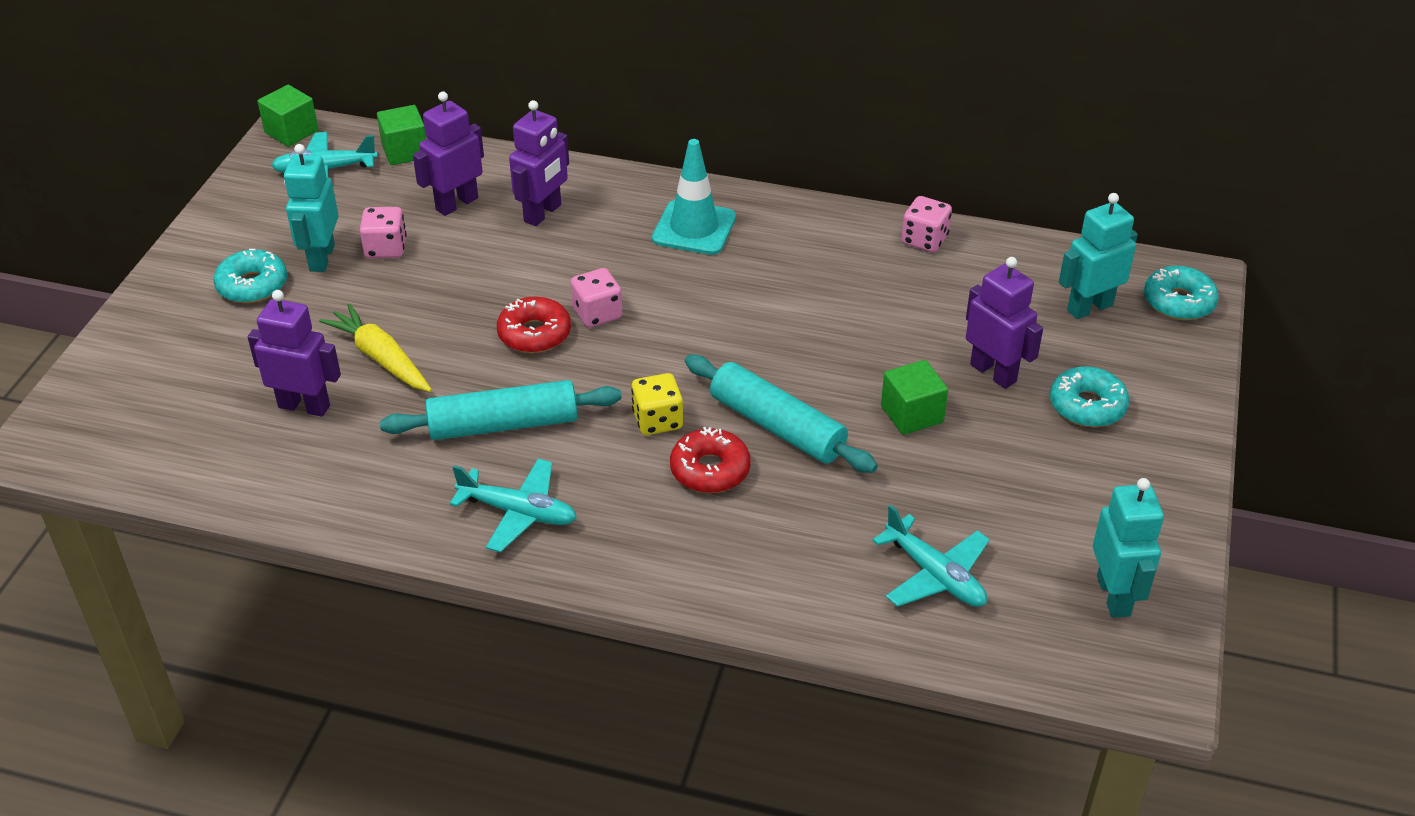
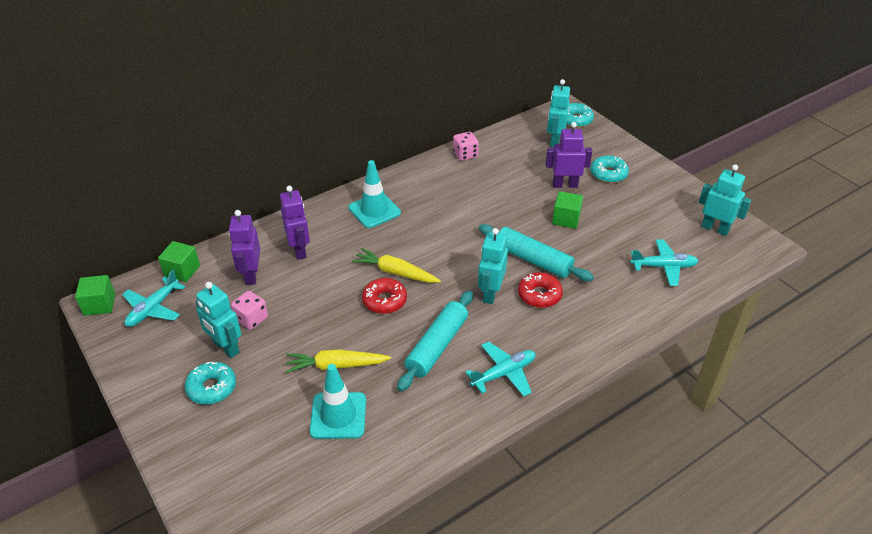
camera: 50 degrees left, 0 degrees up
purple robot [248,290,341,417] -> turquoise traffic cone [310,364,366,439]
pink dice [571,268,622,328] -> yellow carrot [352,248,441,283]
yellow dice [631,373,683,435] -> turquoise robot [478,228,508,304]
turquoise rolling pin [685,355,878,473] -> turquoise rolling pin turned 45 degrees clockwise [479,224,594,281]

